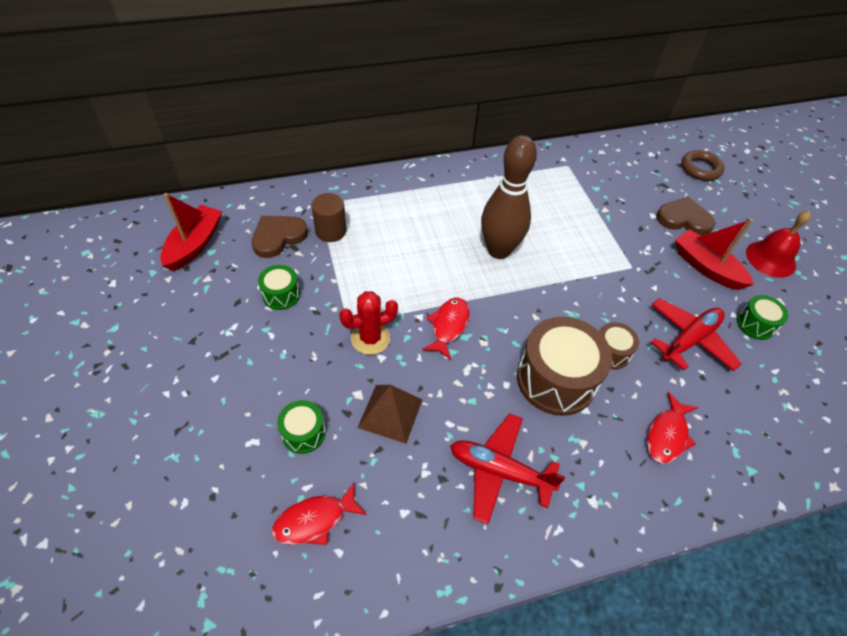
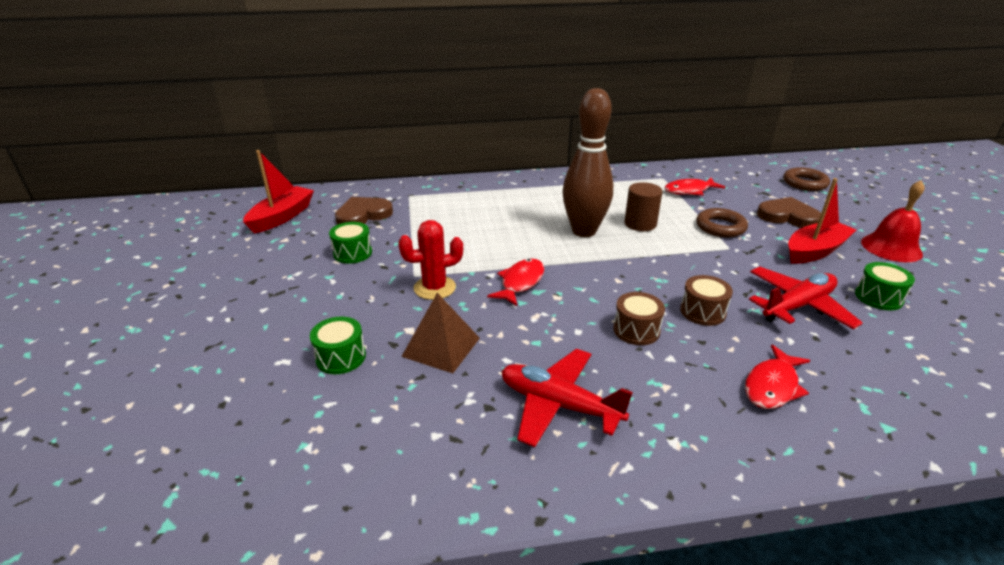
camera: 10 degrees right, 20 degrees down
red fish [272,482,367,545] -> red fish moved to [665,178,725,196]
brown cylinder [311,193,346,242] -> brown cylinder moved to [624,182,663,231]
brown drum [517,317,612,416] -> brown drum [613,292,665,345], size x0.50
red boat [675,219,754,290] -> red boat turned 90 degrees clockwise [788,178,856,264]
none -> brown ring [696,208,748,238]

